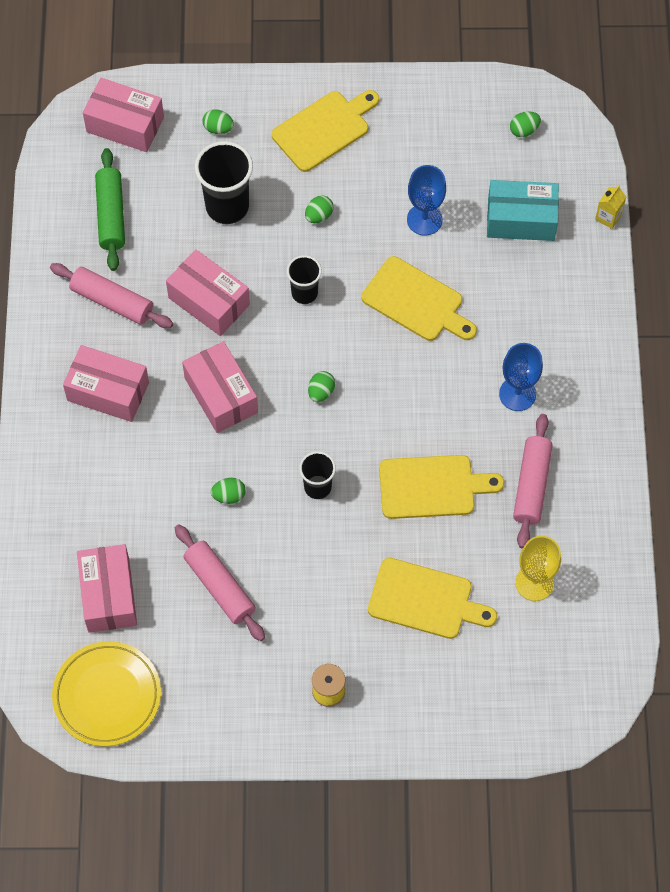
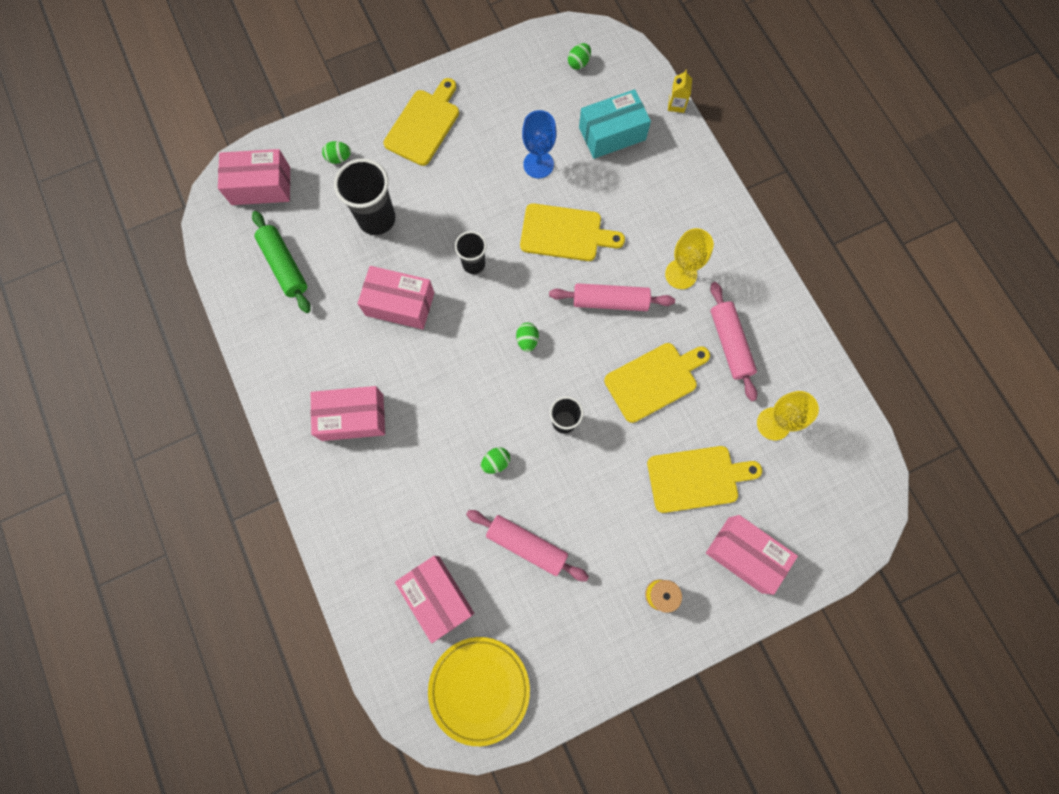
camera: 25 degrees left, 10 degrees up
pink rolling pin [50,263,173,328] -> pink rolling pin moved to [549,283,675,311]
pink box [182,341,258,433] -> pink box moved to [706,515,798,595]
green egg [305,195,334,223] -> none
blue goblet [499,343,543,411] -> yellow goblet [665,228,714,289]

